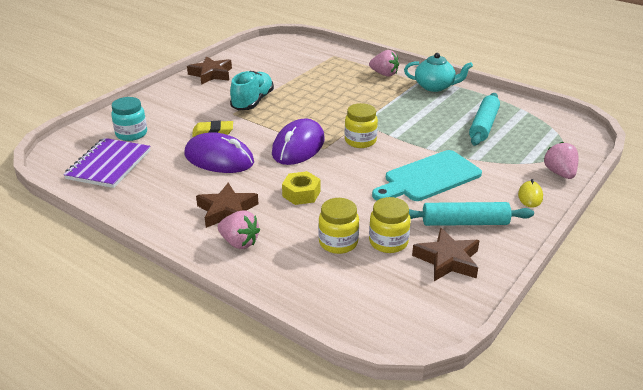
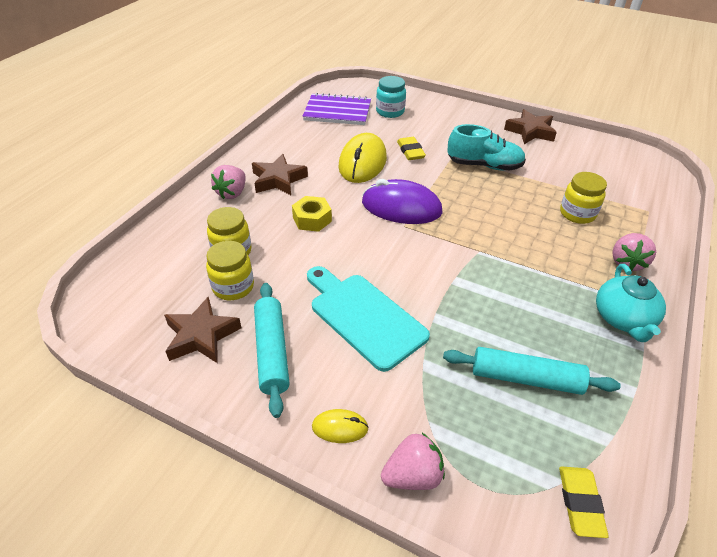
camera: 80 degrees right, 10 degrees up
purple mouse [185,132,254,173] -> yellow mouse [338,133,387,183]
yellow jar [345,103,378,148] -> yellow jar moved to [560,172,607,224]
none -> yellow eraser [559,467,609,538]

